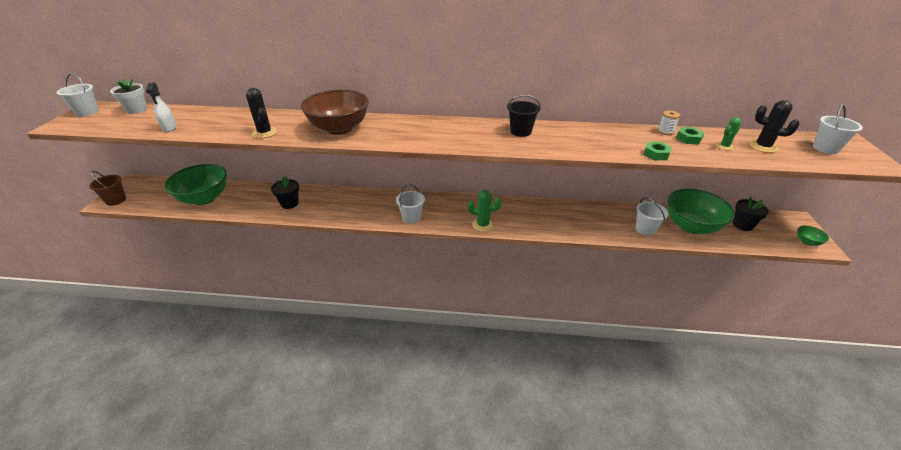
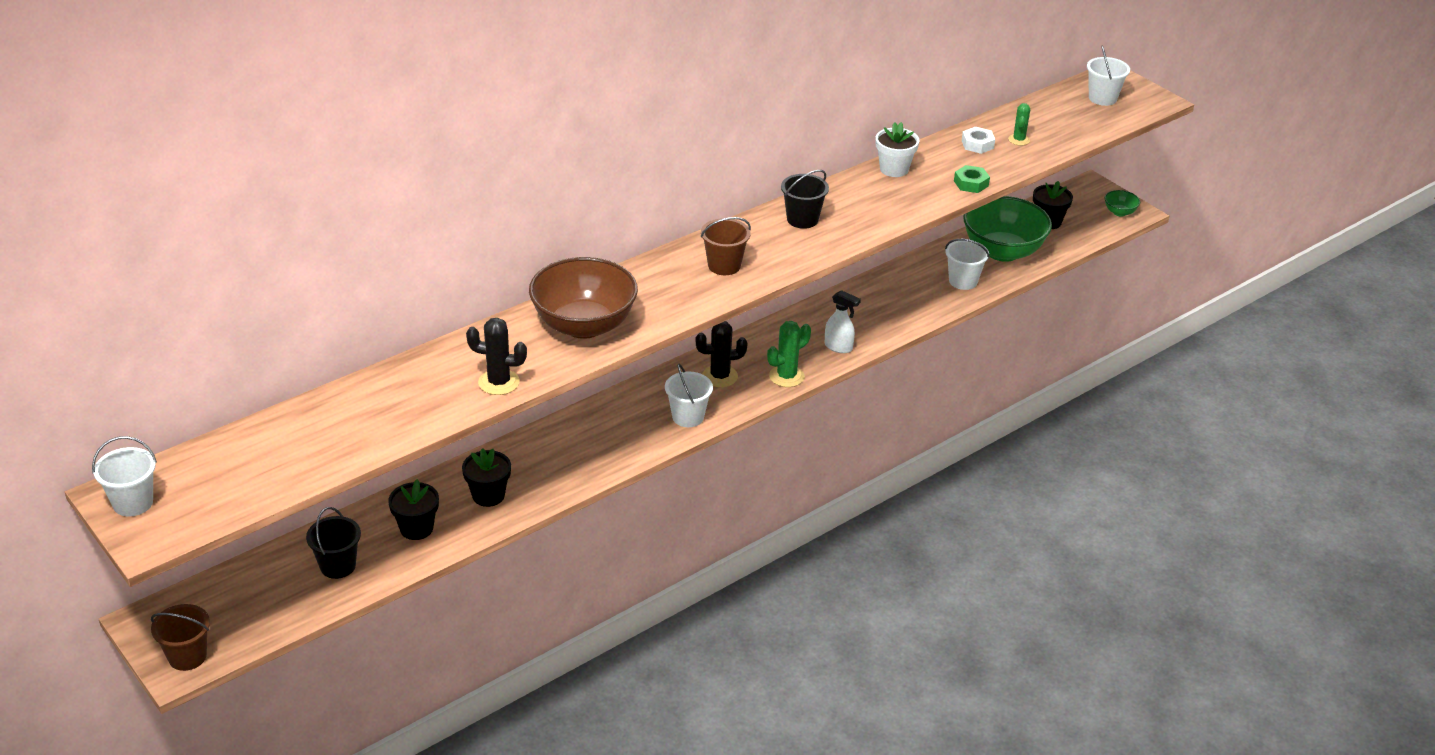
camera: 45 degrees left, 0 degrees up
white flower pot [110,79,147,114] -> white flower pot moved to [876,122,919,177]
white spray bottle [146,82,177,132] -> white spray bottle moved to [825,290,861,353]
green bowl [164,164,227,205] -> black bucket [306,507,361,579]
white spool [658,111,680,135] -> none
green nut [676,127,704,145] -> white nut [962,127,995,154]
black cactus [749,100,799,153] -> black cactus moved to [695,321,747,387]
none -> black flower pot [388,479,439,540]
none -> brown bucket [701,217,751,275]

